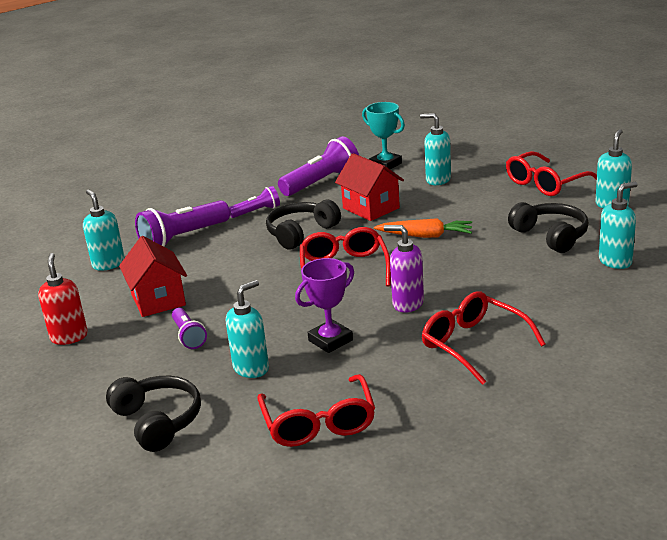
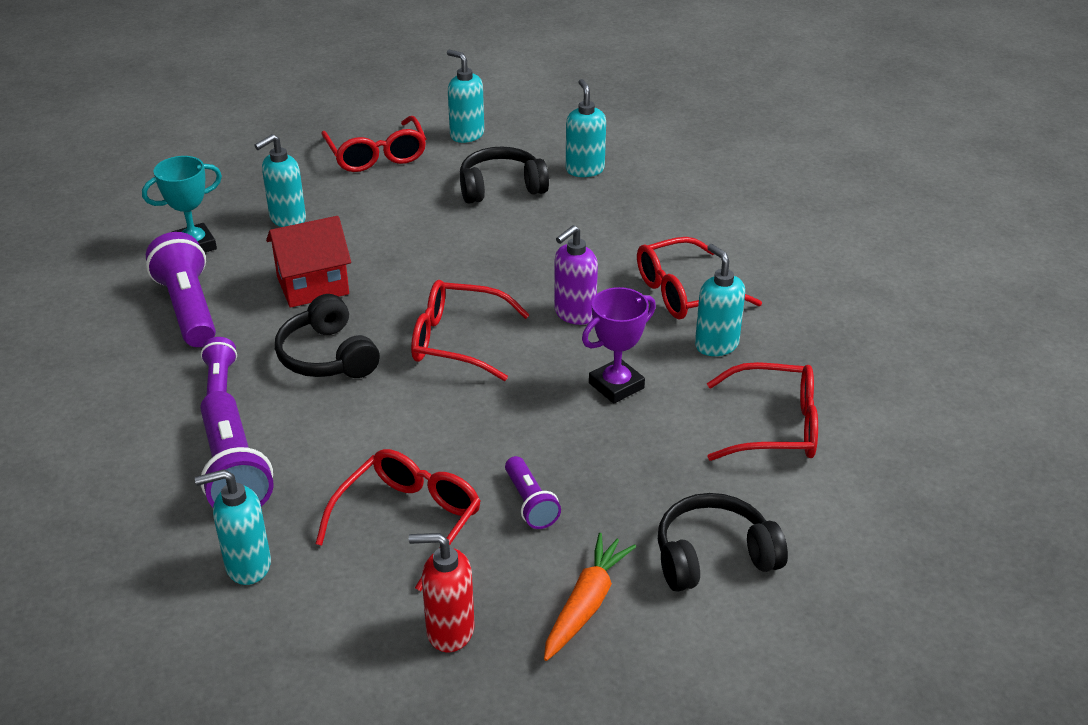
camera: 75 degrees left, 10 degrees up
red house [119,236,187,317] -> red glasses [315,449,481,591]
purple flashlight [172,308,207,349] -> purple flashlight turned 75 degrees clockwise [505,456,561,529]
turquoise soap dispenser [226,280,269,378] -> turquoise soap dispenser moved to [695,244,745,356]
purple trophy [295,258,354,353] -> purple trophy turned 75 degrees clockwise [582,287,656,404]
orange carrot [374,218,472,238] -> orange carrot moved to [544,533,636,661]

